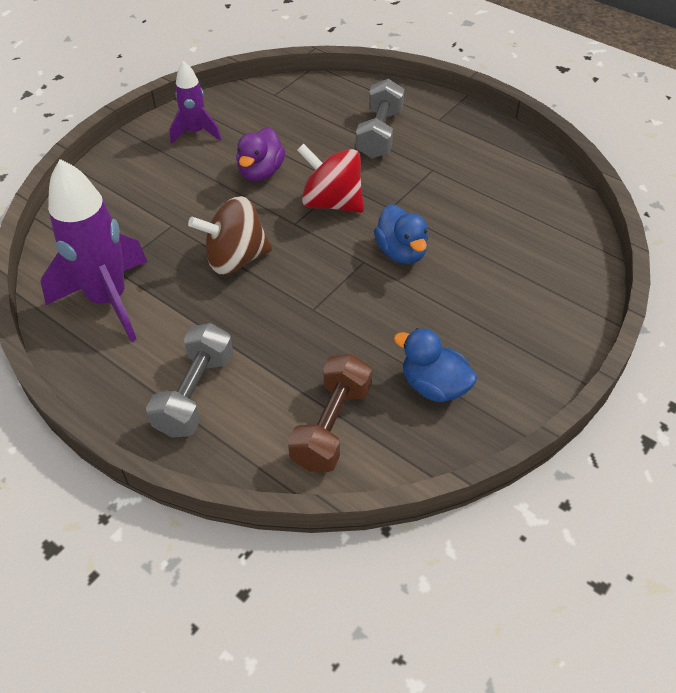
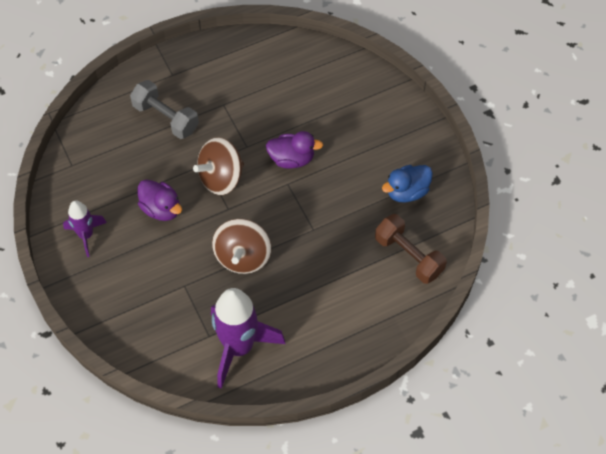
camera: 65 degrees left, 10 degrees up
grey dumbbell [146,323,233,438] -> none
red spinning top [297,143,364,213] -> brown spinning top [193,137,244,195]
blue duck [374,204,428,264] -> purple duck [266,131,323,169]

